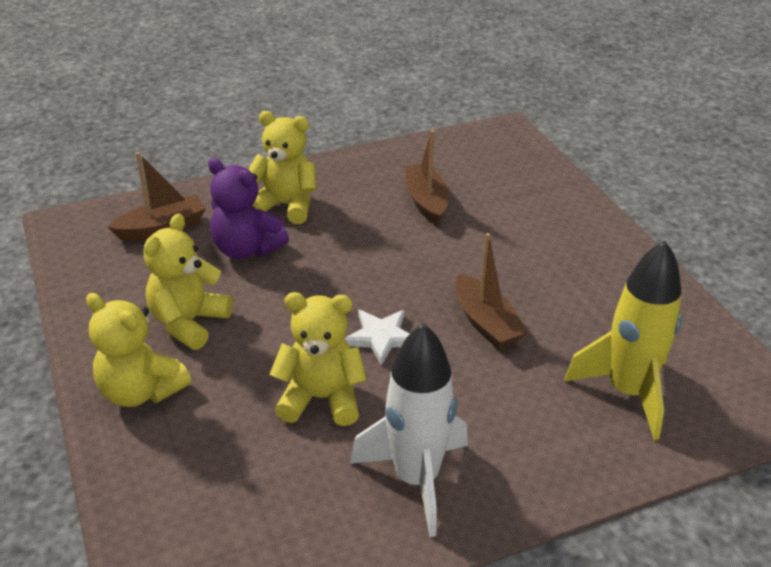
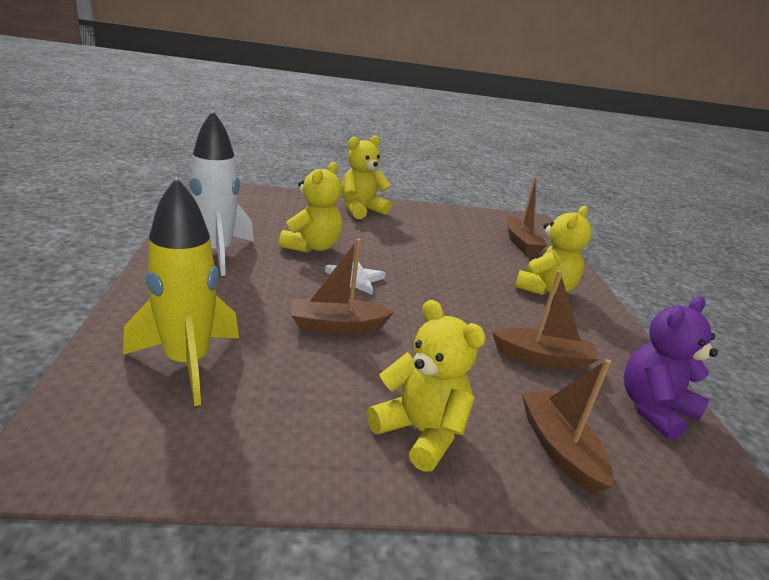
camera: 105 degrees right, 10 degrees down
yellow teddy bear [144,213,233,350] -> yellow teddy bear moved to [367,300,486,472]
purple teddy bear [208,158,289,259] -> purple teddy bear moved to [624,296,718,441]
none -> brown boat [521,359,613,495]

